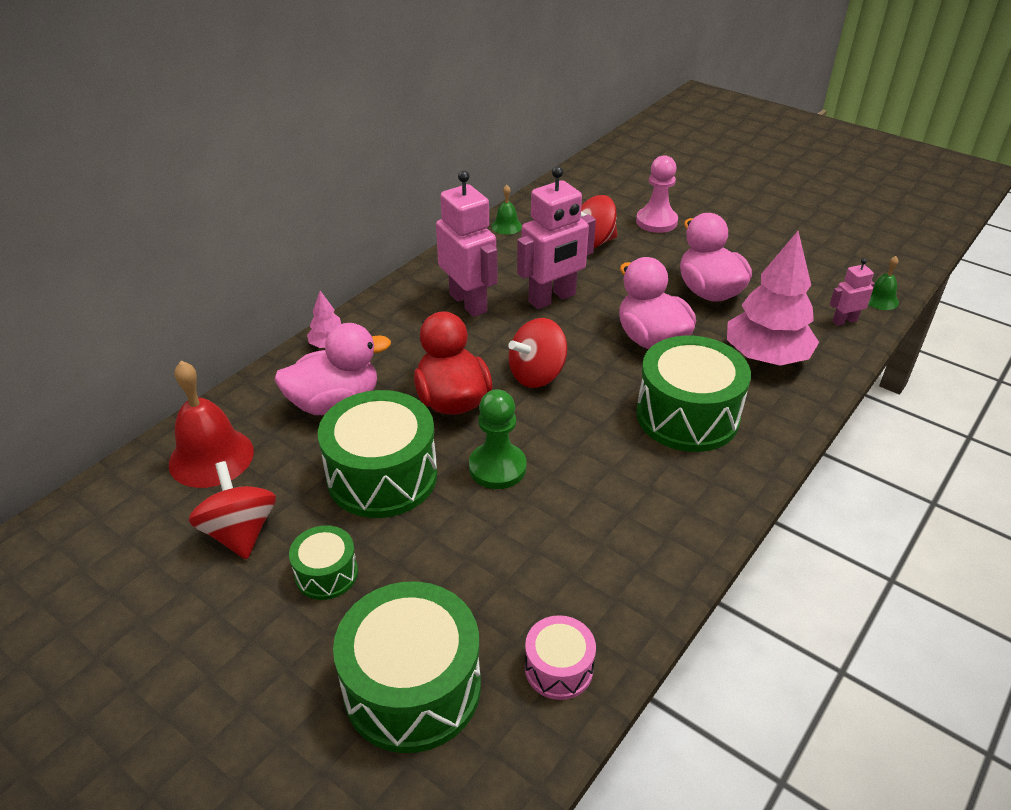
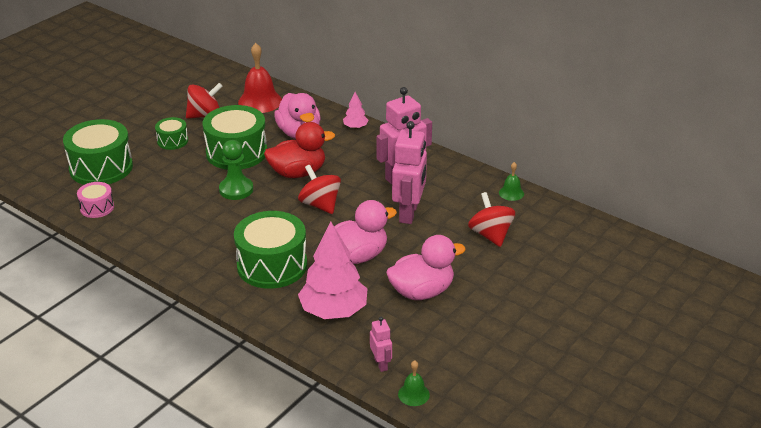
camera: 90 degrees right, 5 degrees down
pink robot [517,166,596,309] -> pink robot turned 135 degrees counterclockwise [392,121,427,224]
pink pawn [636,155,678,233] -> none

